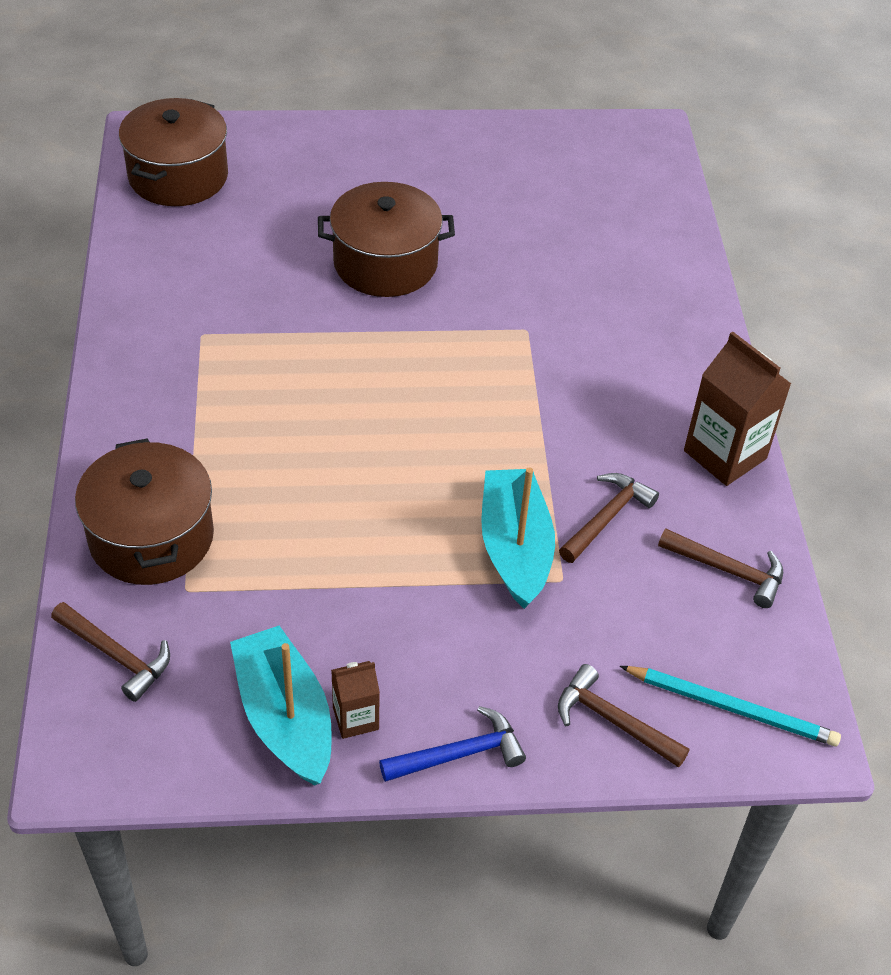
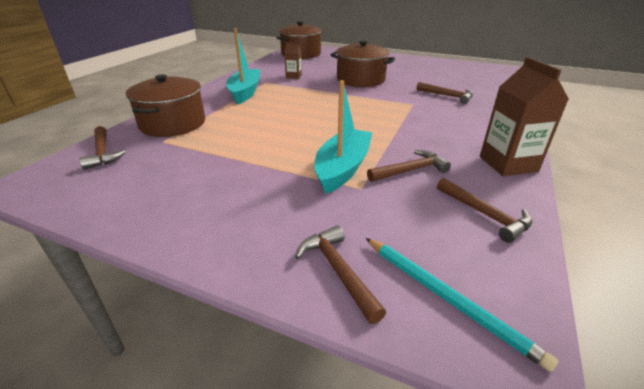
camera: 30 degrees right, 15 degrees down
turquoise boat [230,626,332,786] -> turquoise boat moved to [226,28,260,104]
brown carton [331,661,380,739] -> brown carton moved to [284,42,302,79]
blue hammer [379,706,526,782] -> none
none -> brown hammer [417,82,473,104]

